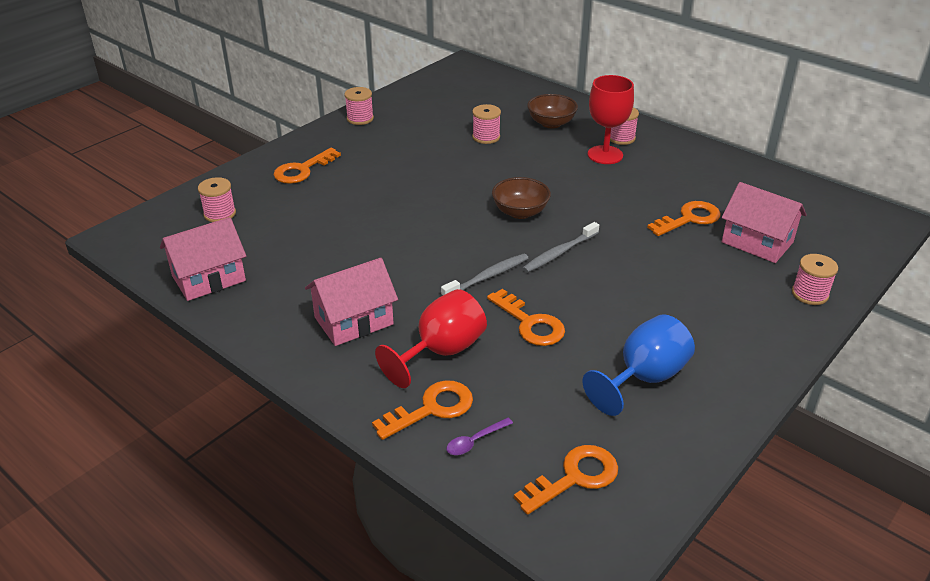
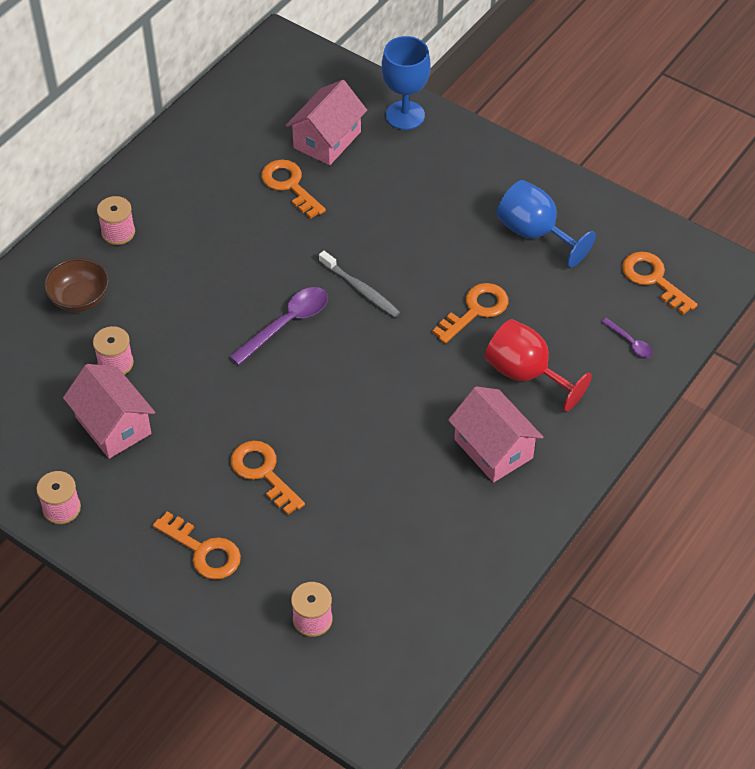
camera: 95 degrees left, 15 degrees up
pink house [160,217,246,301] -> pink house moved to [63,364,155,459]
orange key [372,380,473,440] -> orange key moved to [231,441,305,515]
grey toothbrush [441,254,528,296] -> none
brown bowl [492,177,551,219] -> purple spoon [229,287,328,365]
red goblet [588,75,634,164] -> none
pink spool [792,254,838,305] -> blue goblet [382,36,431,130]

